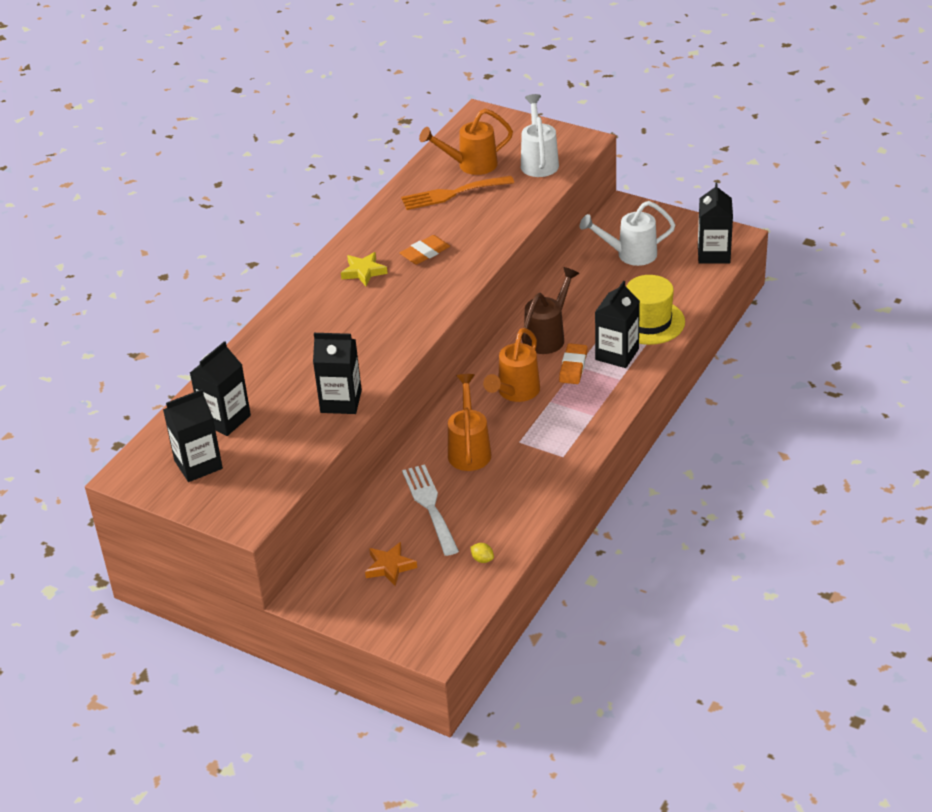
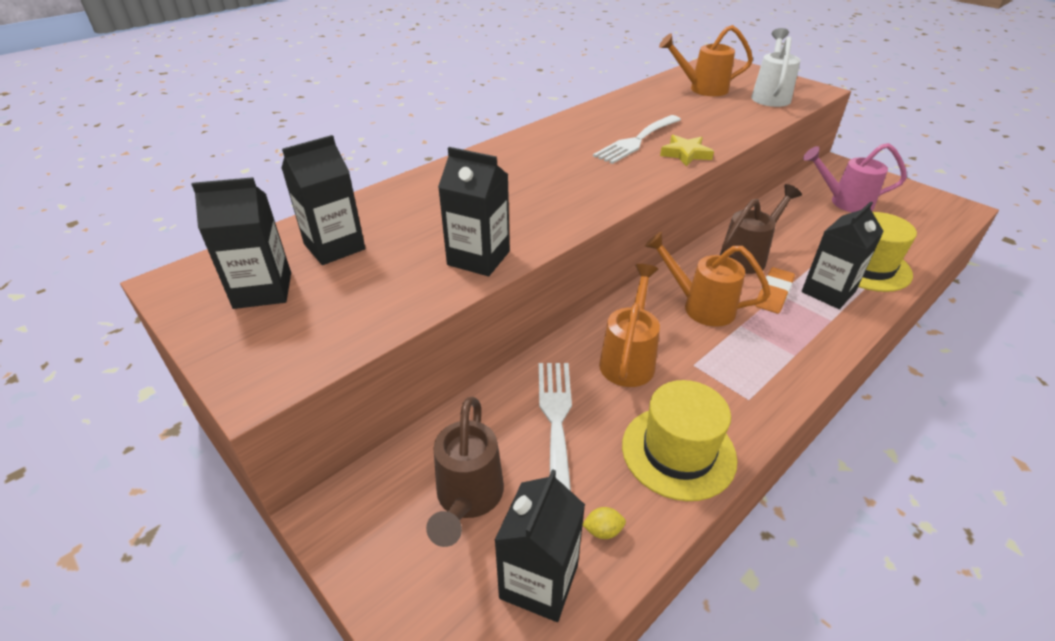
camera: 15 degrees right, 0 degrees up
yellow star [341,252,388,286] -> yellow star moved to [660,135,714,166]
orange star [365,542,417,586] -> brown watering can [426,397,504,547]
orange eraser [400,235,450,264] -> white fork [593,115,681,164]
orange fork [401,176,514,210] -> none
yellow lemon [470,543,494,563] -> yellow lemon turned 60 degrees counterclockwise [582,507,626,539]
orange watering can [483,328,540,402] -> orange watering can turned 75 degrees clockwise [645,232,771,327]
white watering can [580,201,675,266] -> pink watering can [803,143,907,213]
black carton [698,182,733,264] -> black carton moved to [494,469,585,622]
none -> yellow hat [622,380,737,501]

